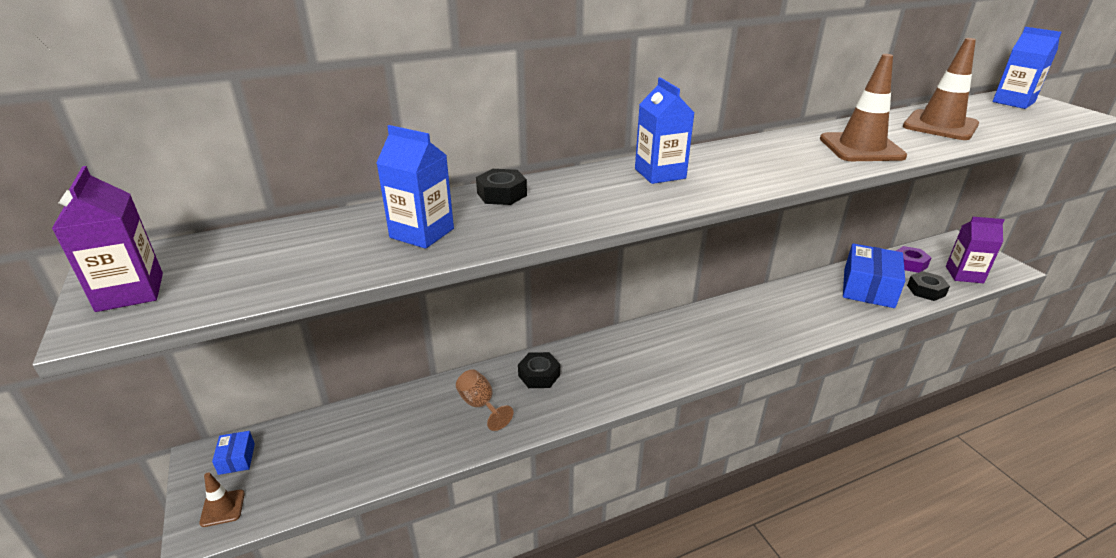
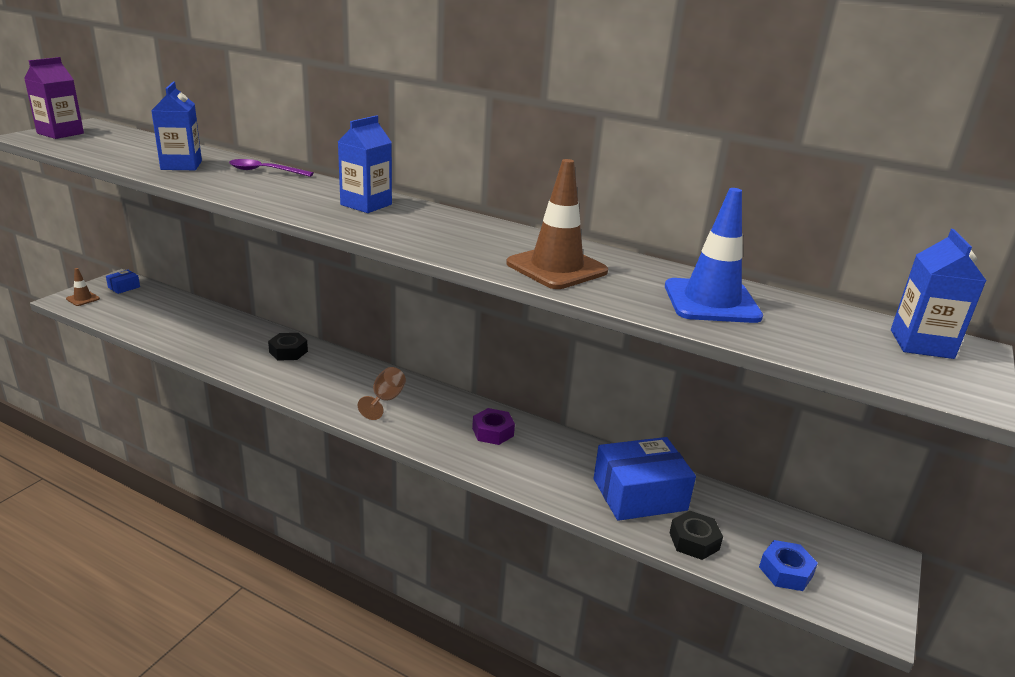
camera: 50 degrees right, 5 degrees down
brown goblet [456,369,513,431] -> brown goblet moved to [358,367,406,420]
black nut [476,169,527,205] -> purple spoon [229,159,314,177]
purple nut [896,246,932,273] -> purple nut moved to [472,408,515,445]
brown traffic cone [903,38,979,140] -> blue traffic cone [665,188,763,323]
purple carton [946,217,1005,283] -> blue nut [759,540,818,591]

